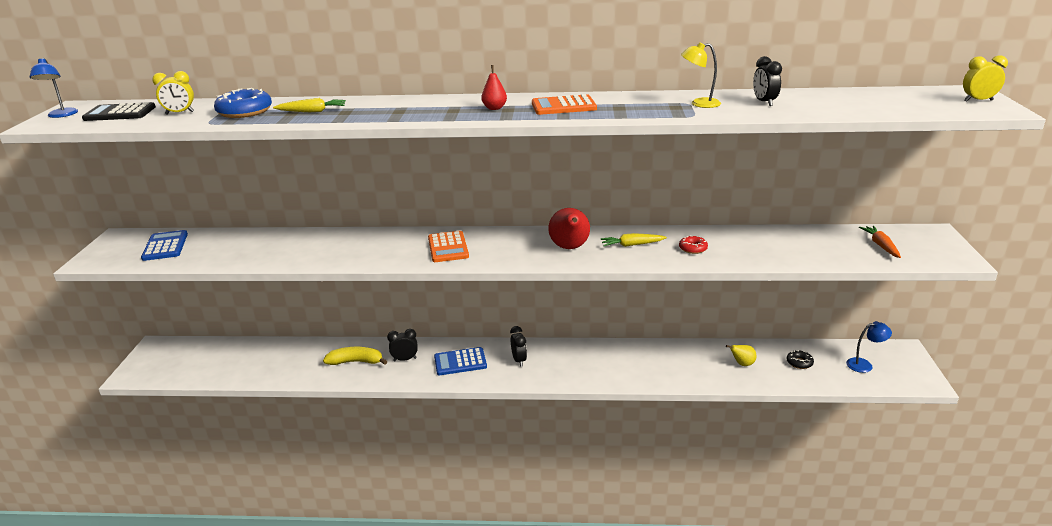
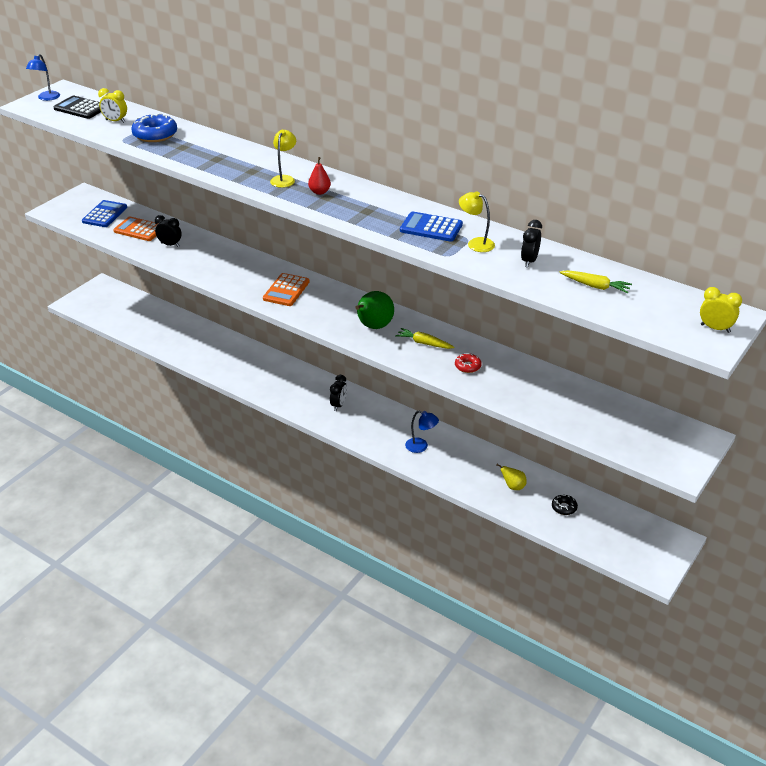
camera: 30 degrees right, 10 degrees up
yellow carrot [273,98,346,112] -> yellow carrot moved to [559,270,632,293]
yellow banana [323,347,388,365] -> none
black clock [387,329,418,361] -> black clock moved to [155,215,182,247]
blue calculator [434,347,487,375] -> blue calculator moved to [400,211,463,242]
orange calculator [532,94,597,115] -> orange calculator moved to [113,216,159,241]
red pear [548,208,590,249] -> green pear [355,291,394,329]
blue lamp [846,321,892,373] -> blue lamp moved to [405,411,439,453]
orange carrot [859,226,901,258] -> none
none -> yellow lamp [270,130,296,188]

